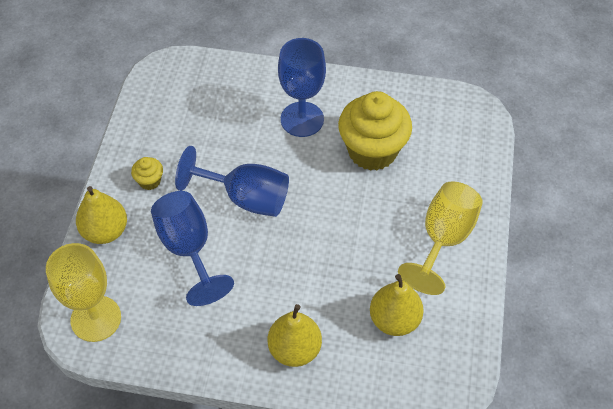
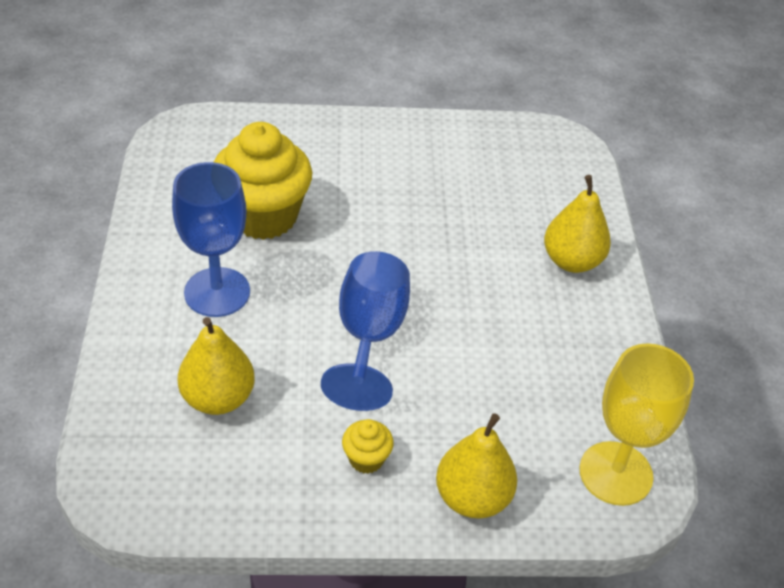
camera: 105 degrees left, 10 degrees down
blue goblet [151,191,234,306] -> none
yellow pear [370,274,424,336] -> yellow pear moved to [178,317,255,415]
yellow goblet [398,181,483,295] -> none

